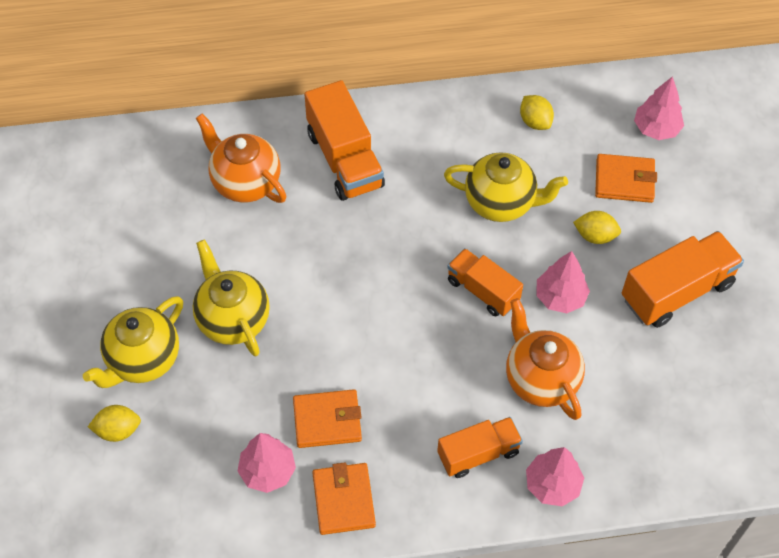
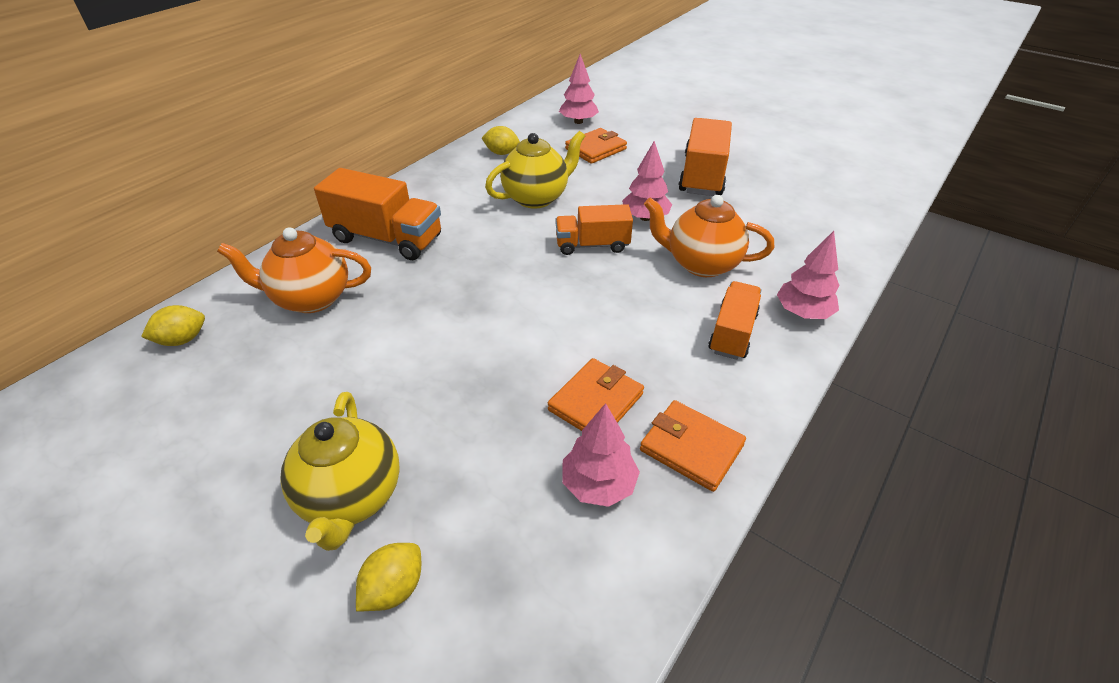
camera: 45 degrees left, 15 degrees down
yellow teapot [193,239,270,356] -> none
yellow lemon [573,211,621,244] -> yellow lemon moved to [141,305,205,346]

